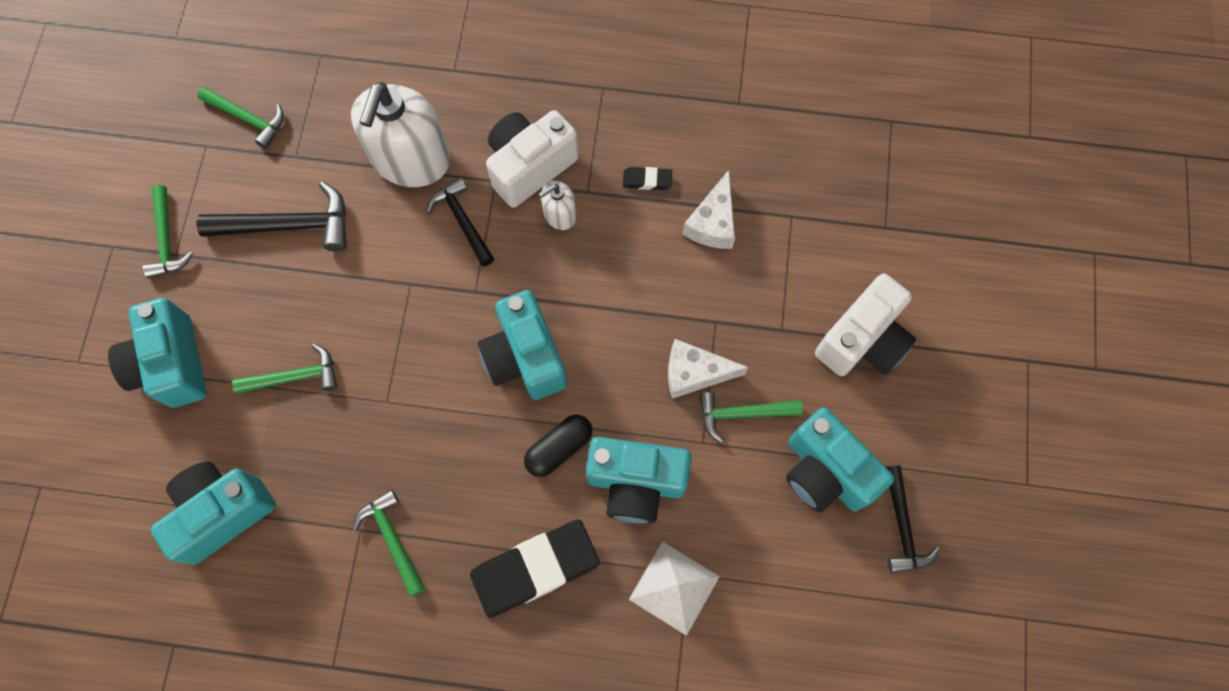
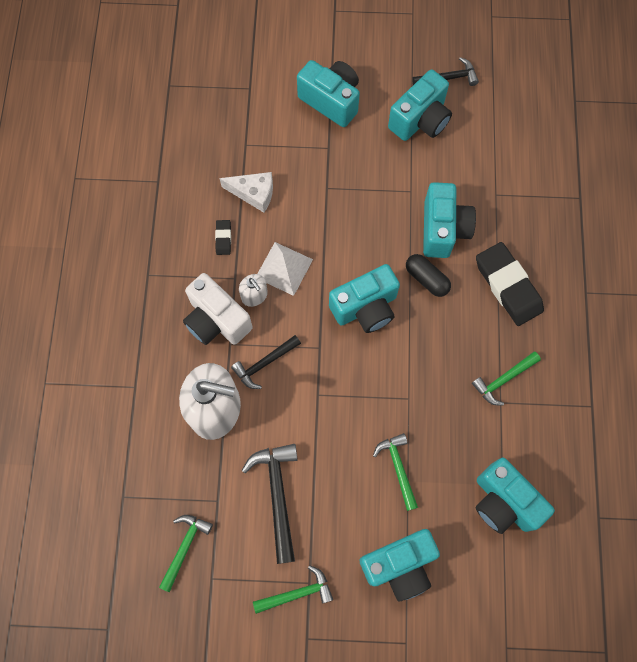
camera: 95 degrees left, 0 degrees up
white pyramid [629,542,720,636] -> white pyramid moved to [258,242,313,296]
white cheese [668,339,748,399] -> none
green hammer [699,392,803,443] -> none
white camera [815,273,916,376] -> turquoise camera [297,60,360,127]

